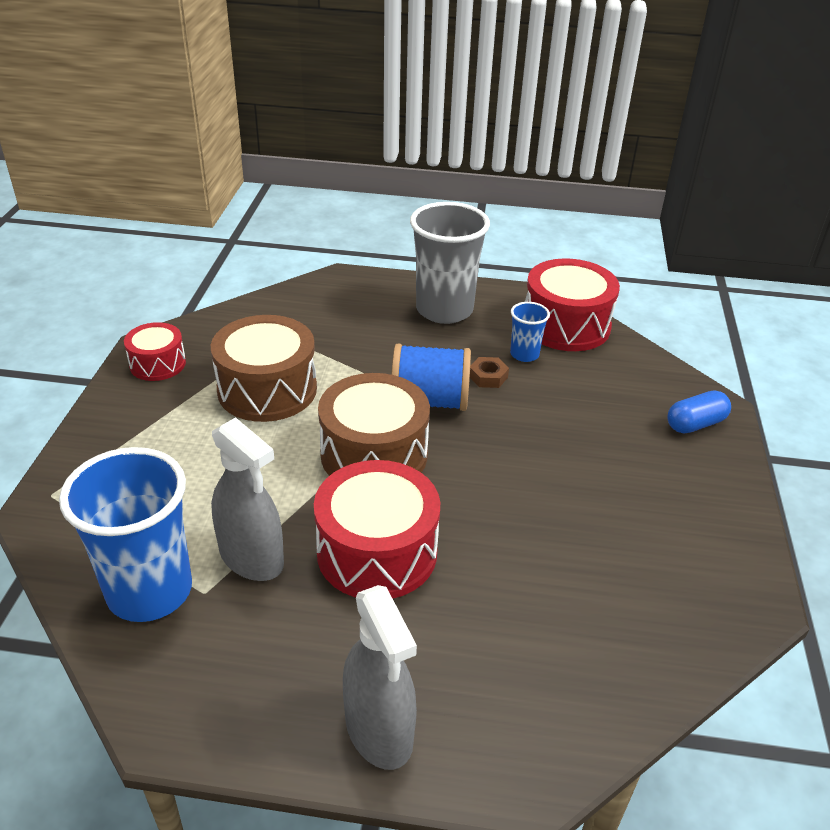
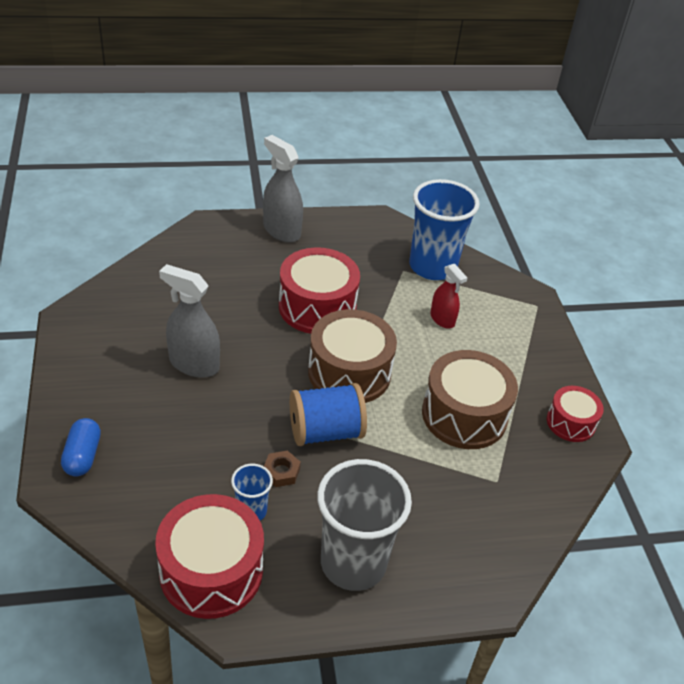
camera: 160 degrees right, 5 degrees up
grey spray bottle [211,417,284,581] -> grey spray bottle moved to [159,264,220,378]
blue capsule [667,390,731,433] -> blue capsule turned 45 degrees counterclockwise [61,418,101,476]
none -> red spray bottle [430,264,467,328]

